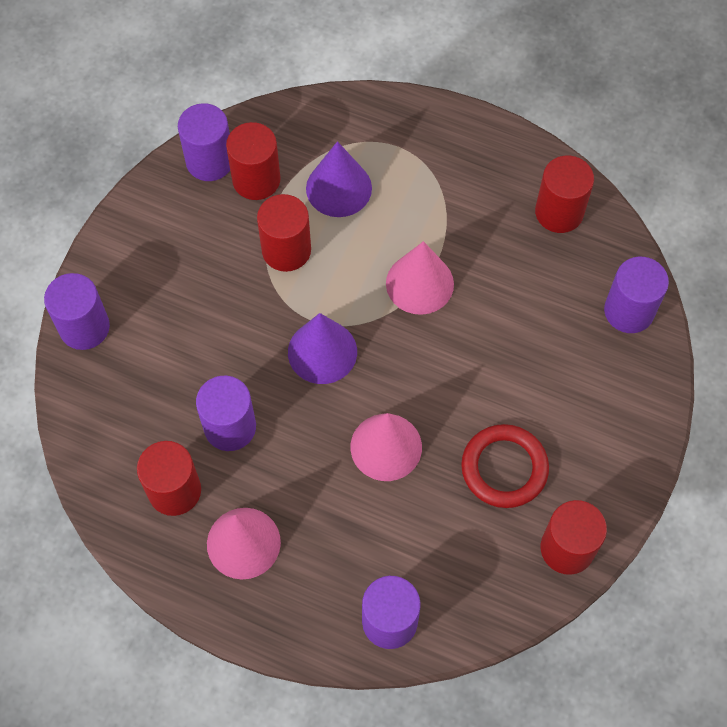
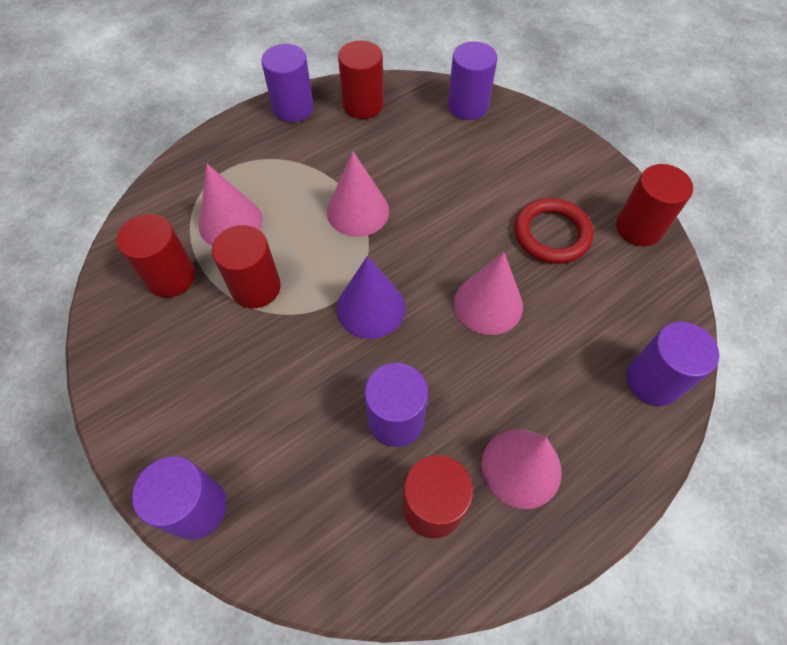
camera: 60 degrees left, 5 degrees down
purple cylinder [178,103,230,181] -> purple cylinder moved to [261,44,314,122]
purple cone [306,141,372,217] -> pink cone [199,164,263,246]

